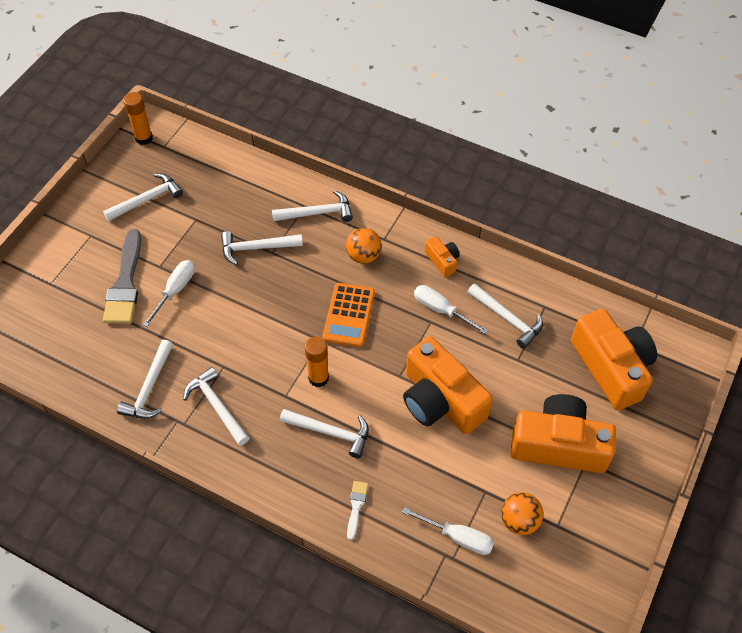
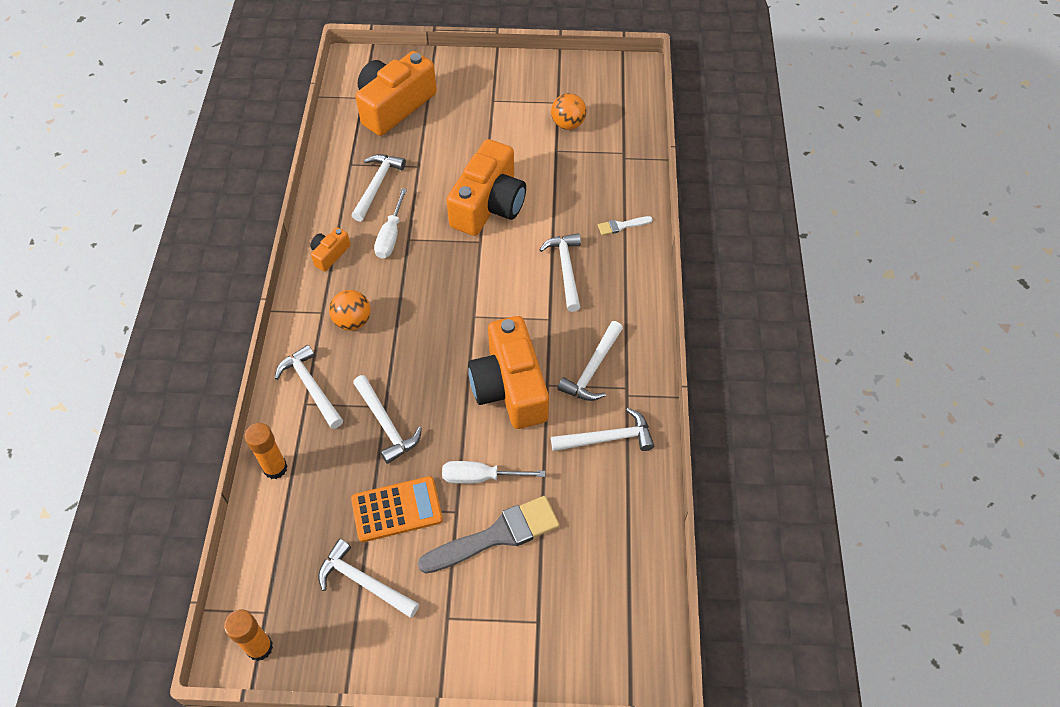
camera: 115 degrees left, 0 degrees up
orange glue stick [304,336,329,387] -> orange glue stick moved to [245,423,288,479]
orange calculator [322,283,375,347] -> orange calculator moved to [351,476,443,542]
white screwdriver [402,507,494,555] -> none
orange camera [511,394,616,473] -> orange camera moved to [468,316,549,429]

